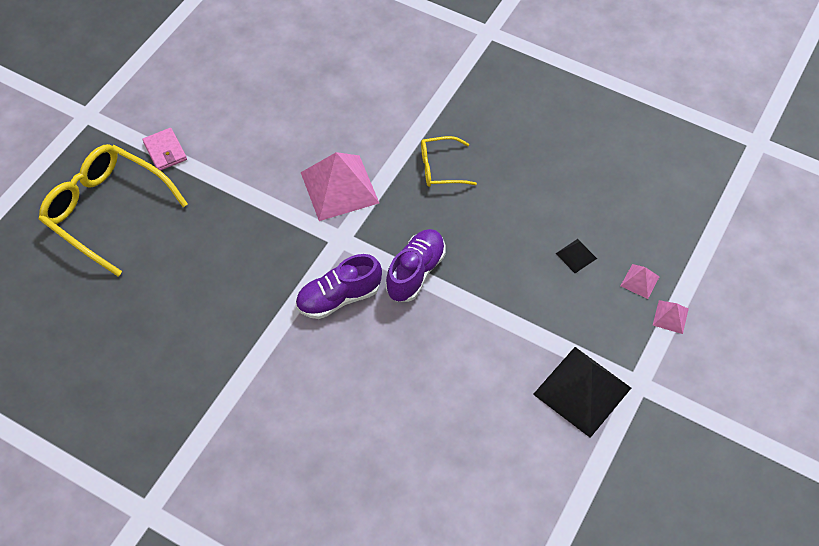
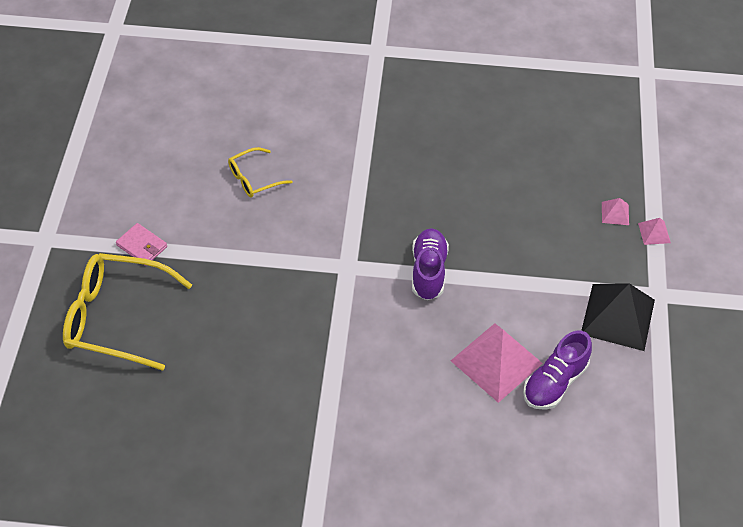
camera: 25 degrees left, 5 degrees down
purple shoe [296,254,382,319] -> purple shoe moved to [523,330,592,410]
pink pyramid [301,152,379,221] -> pink pyramid moved to [451,323,543,403]
yellow glasses [421,136,477,187] -> yellow glasses moved to [228,147,293,197]
black pyramid [556,239,597,273] -> none

